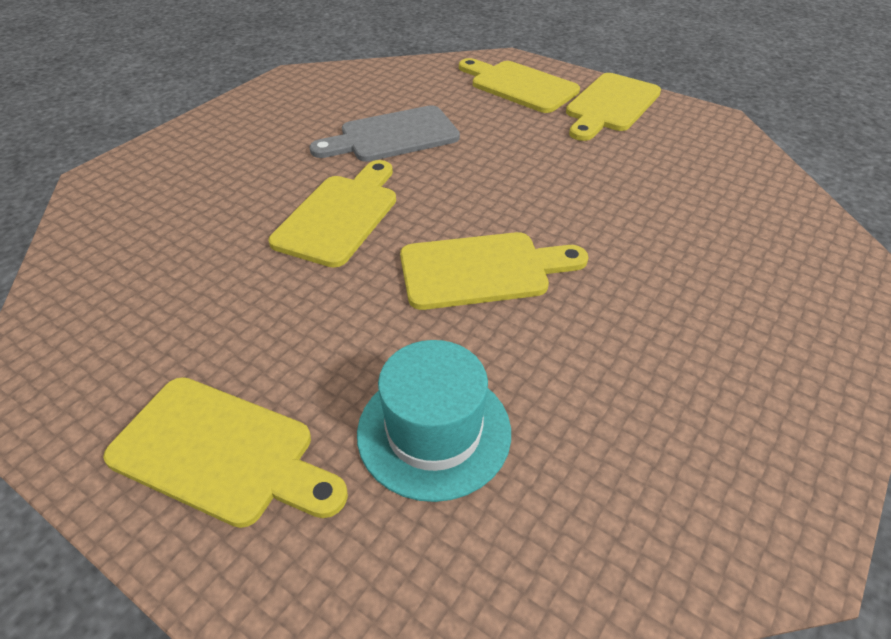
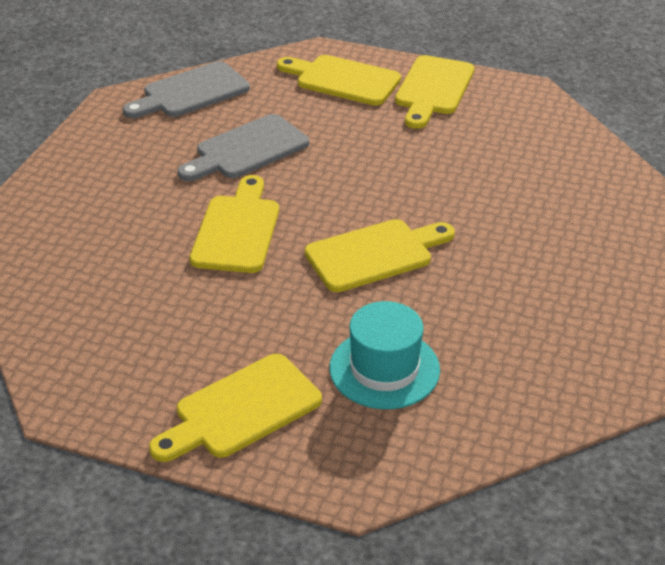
camera: 15 degrees left, 5 degrees down
yellow cutting board [103,377,348,528] -> yellow cutting board turned 135 degrees clockwise [149,354,322,462]
none -> grey cutting board [123,61,250,118]

